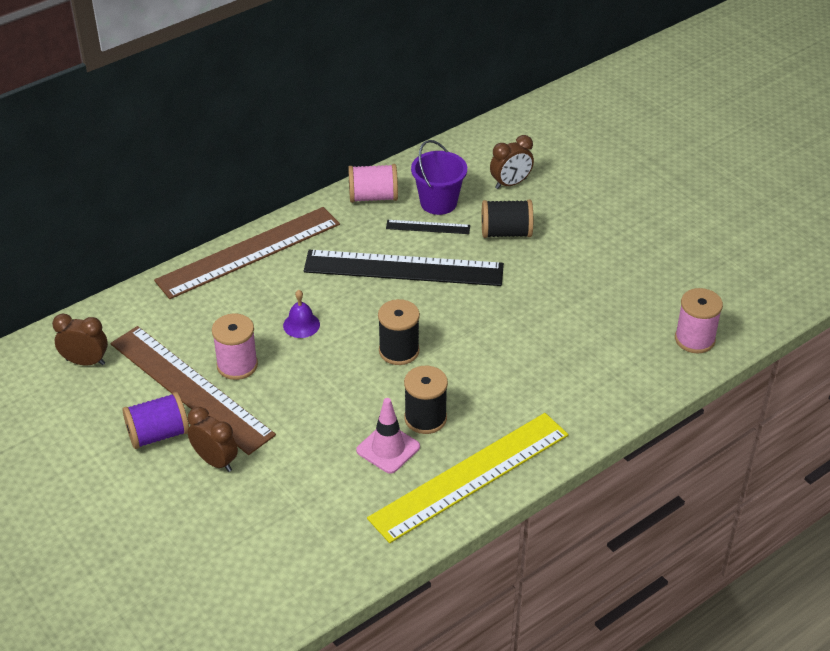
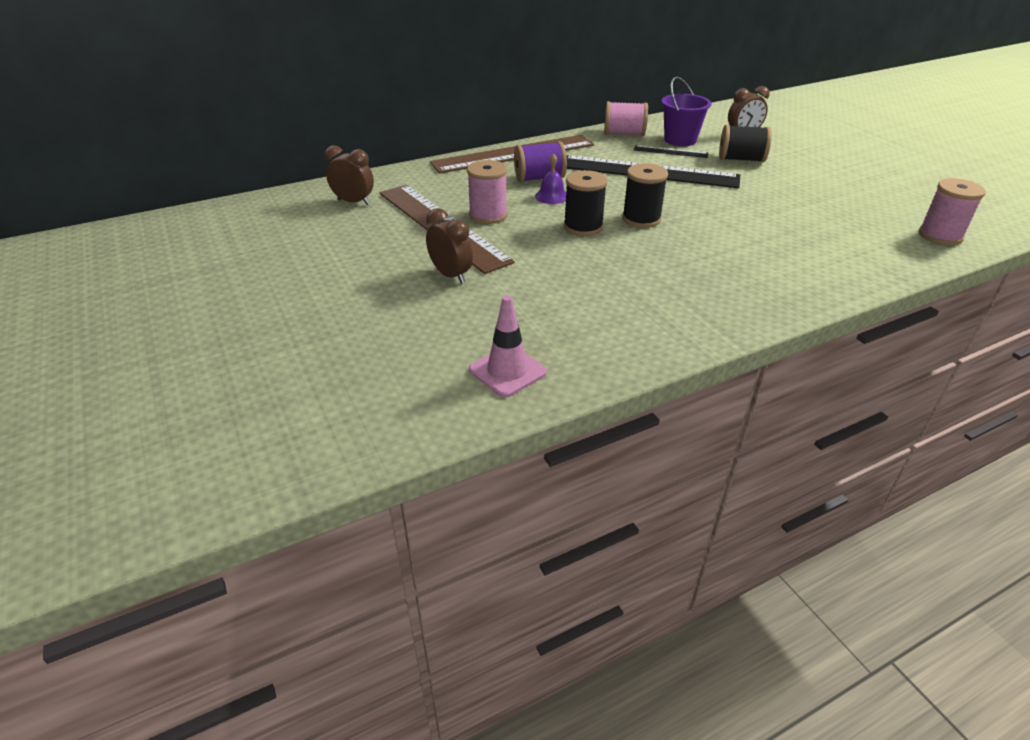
camera: 10 degrees right, 5 degrees down
purple spool [122,392,189,449] -> purple spool moved to [514,141,567,182]
pink traffic cone [356,398,420,474] -> pink traffic cone moved to [469,295,547,397]
yellow ruler [367,413,569,543] -> none
black spool [404,366,448,434] -> black spool moved to [564,170,607,236]

